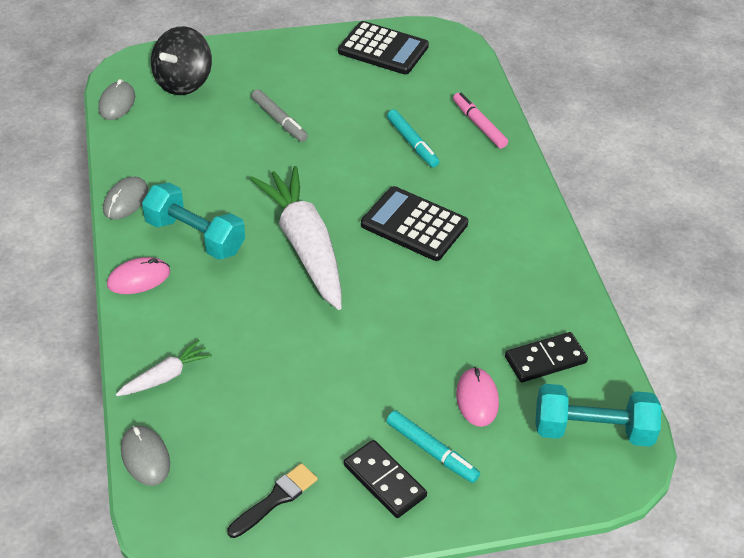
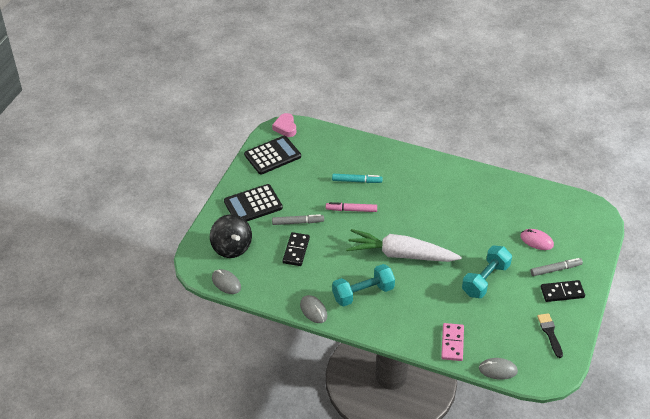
camera: 55 degrees left, 0 degrees up
pink mouse [107,257,170,294] -> none
white carrot [116,340,212,396] -> pink domino [441,323,464,361]
black calculator [361,186,468,261] -> black calculator moved to [224,184,283,221]
turquoise marker [386,410,480,483] -> grey marker [530,258,583,276]
pink marker [453,93,508,149] -> pink marker moved to [326,202,377,212]
black domino [505,332,588,383] -> black domino moved to [283,232,310,266]
turquoise dumbbell [536,384,661,447] -> turquoise dumbbell moved to [462,246,512,298]
none -> pink heart [272,113,296,137]

